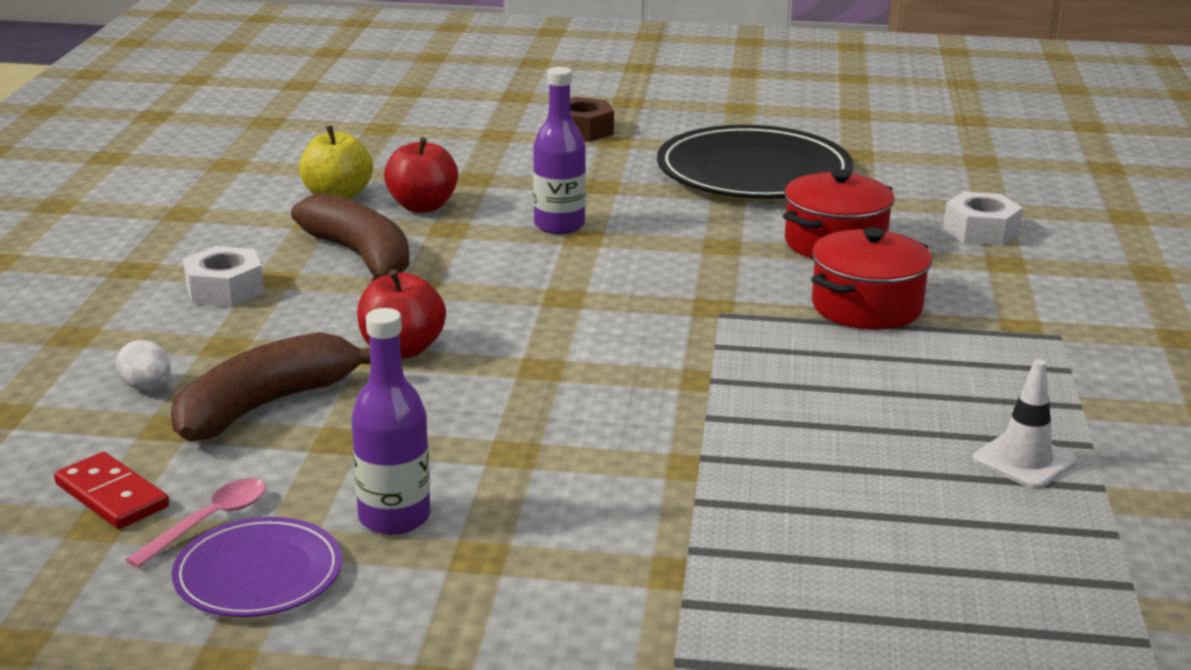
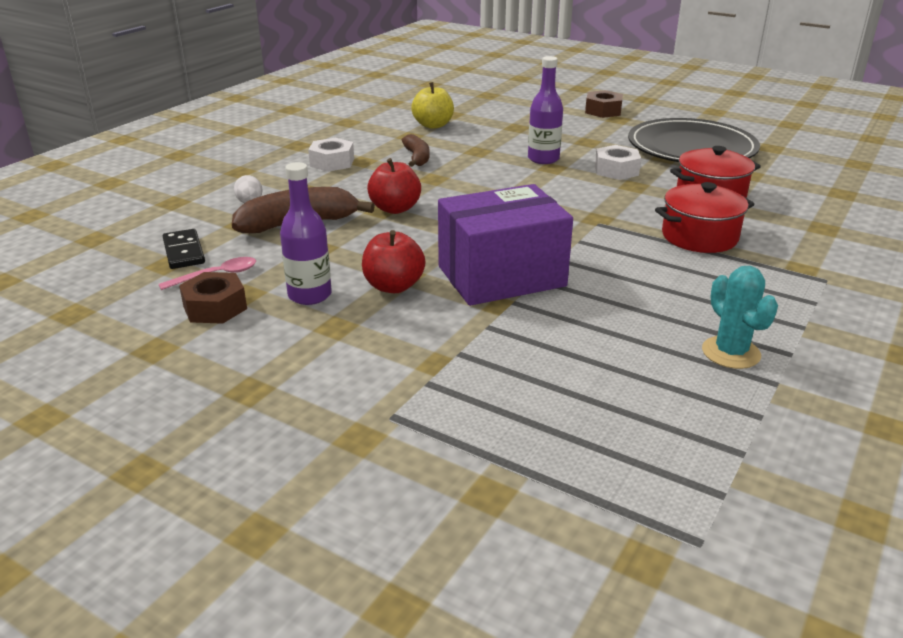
camera: 25 degrees right, 5 degrees up
red domino [54,452,169,529] -> black domino [163,229,205,269]
purple plate [172,517,342,617] -> brown nut [179,272,247,324]
brown banana [291,193,410,281] -> brown banana [402,134,430,167], size x0.60
red apple [384,137,458,213] -> red apple moved to [362,230,425,293]
white nut [943,192,1023,246] -> white nut moved to [595,145,641,180]
white traffic cone [973,359,1077,489] -> turquoise cactus [702,266,778,369]
none -> purple box [438,184,573,306]

